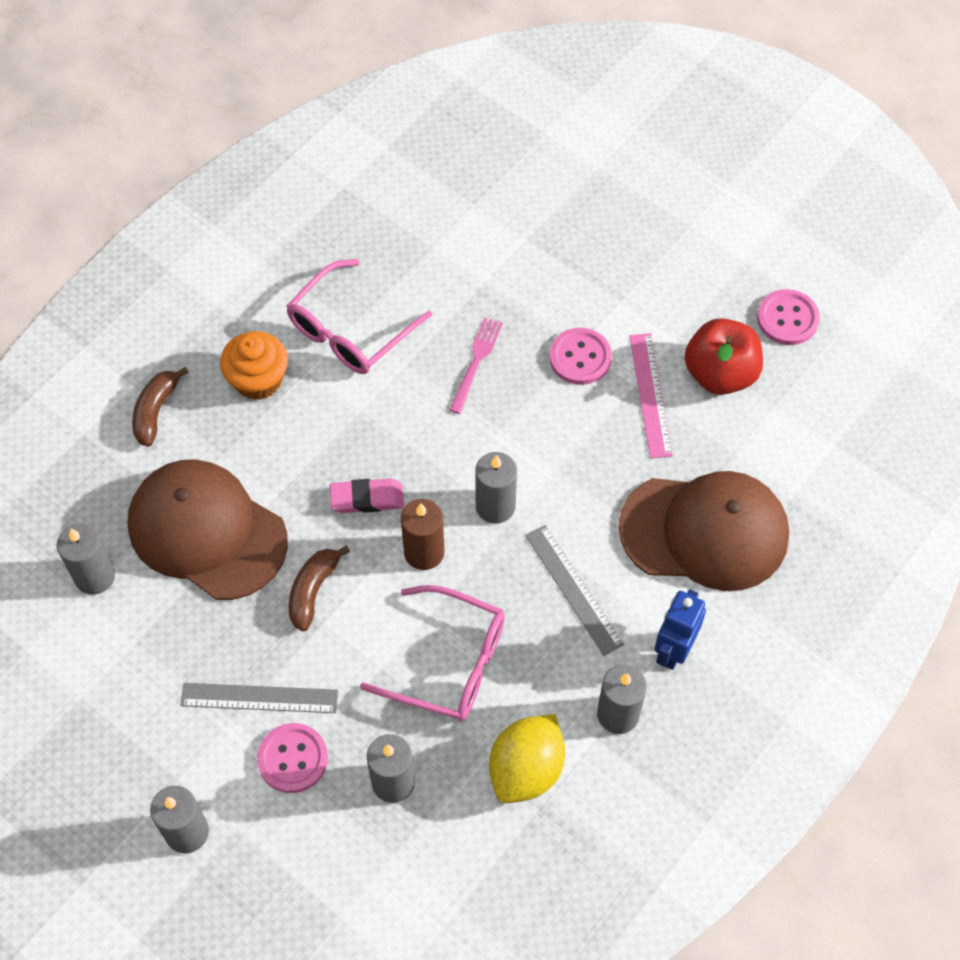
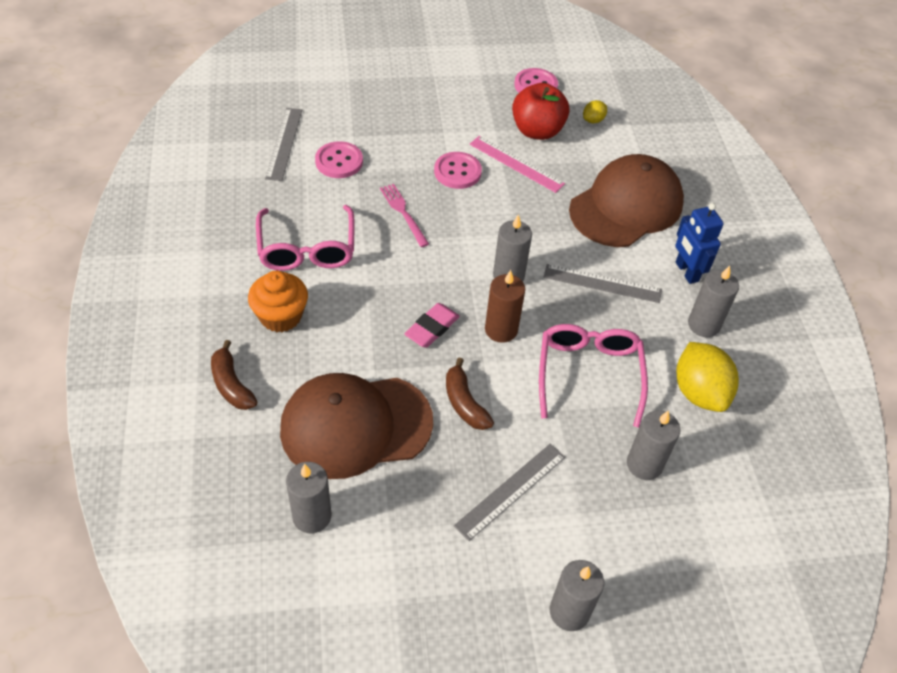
camera: 50 degrees left, 10 degrees down
pink button [257,723,328,793] -> pink button moved to [315,141,363,178]
pink glasses [360,585,505,721] -> pink glasses turned 60 degrees counterclockwise [539,324,648,428]
none -> grey ruler [265,108,302,181]
none -> yellow lemon [583,100,607,123]

